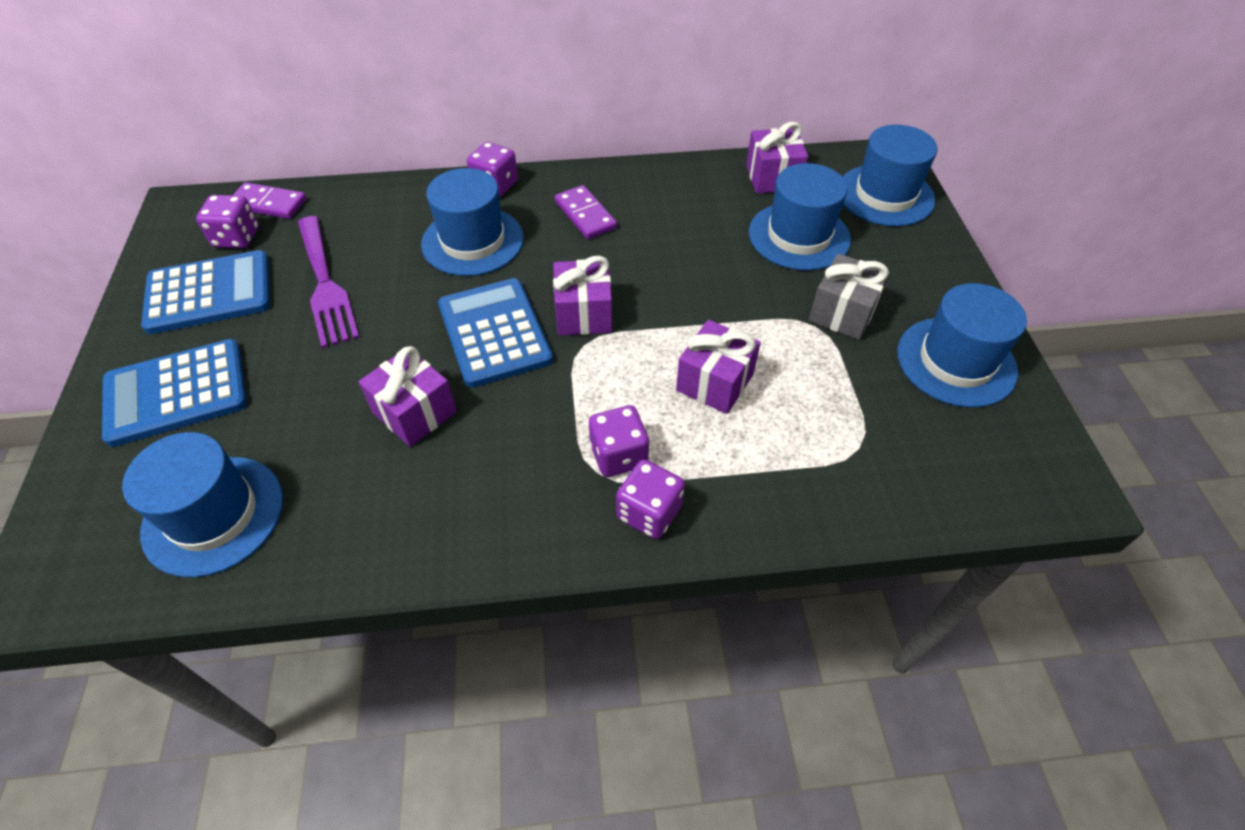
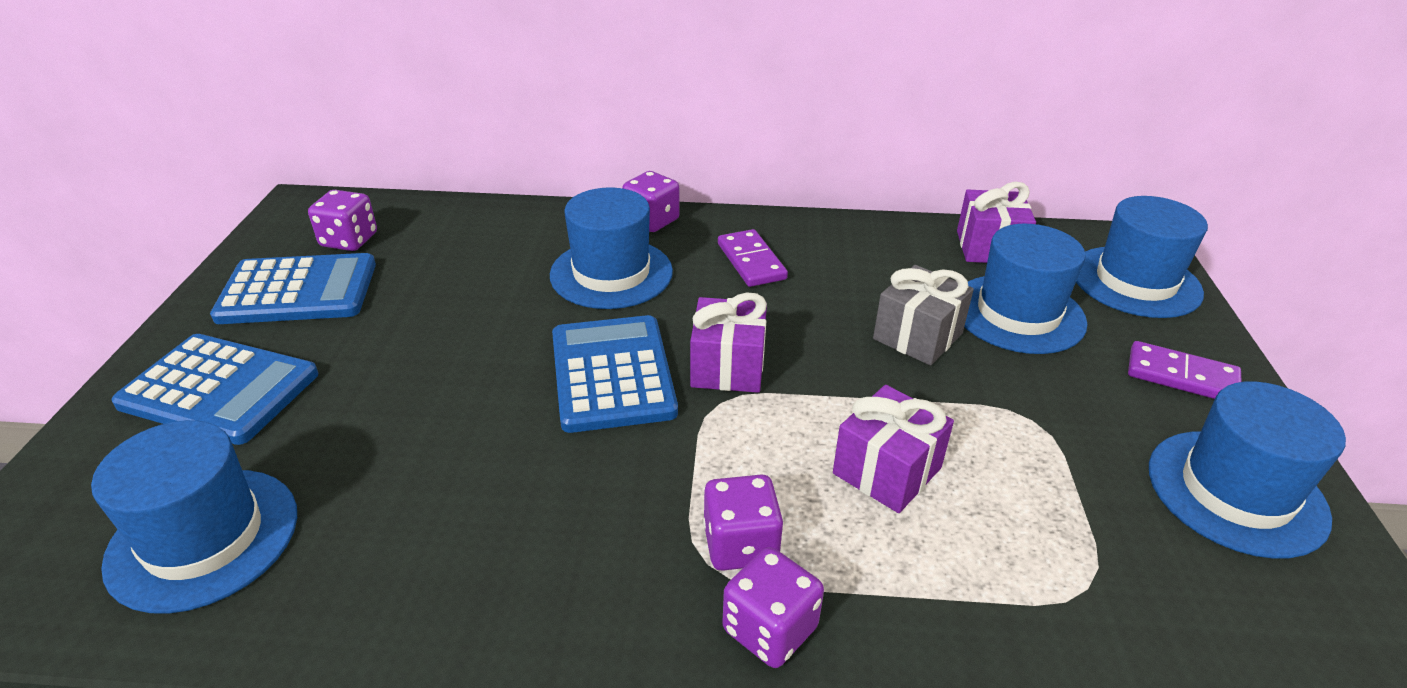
camera: 10 degrees right, 15 degrees down
blue calculator [102,339,247,447] -> blue calculator turned 150 degrees counterclockwise [111,334,318,445]
purple domino [232,182,307,219] -> purple domino moved to [1128,341,1241,399]
purple fork [298,216,360,348] -> none
purple gift [358,346,457,447] -> none
grey gift [809,253,890,340] -> grey gift moved to [873,265,974,365]

